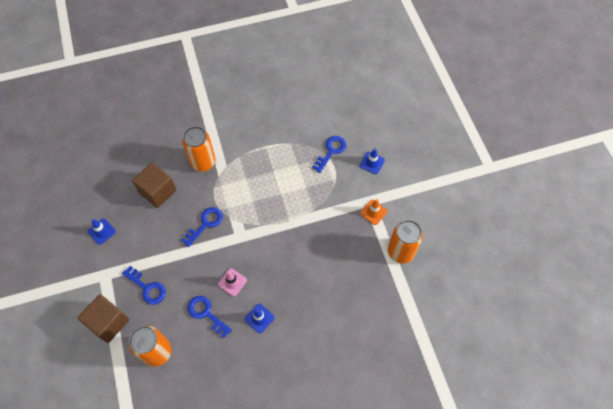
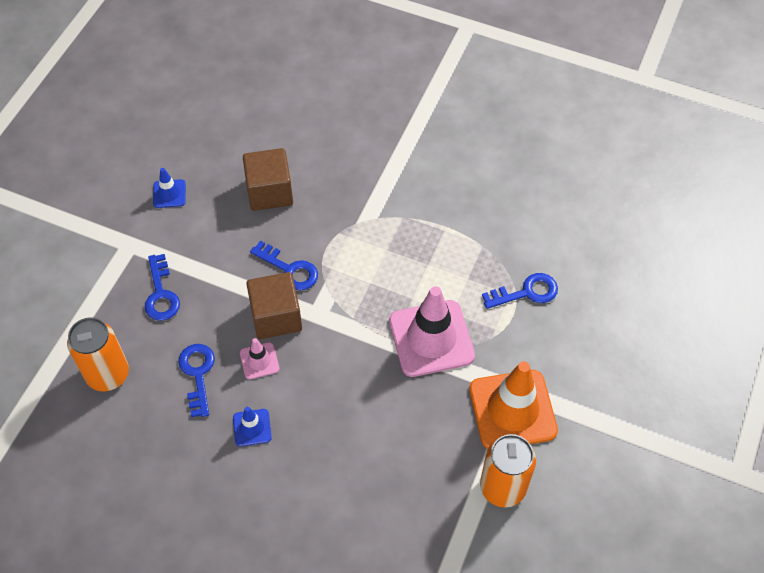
camera: 40 degrees right, 5 degrees down
brown cube [78,294,129,343] -> brown cube moved to [246,272,302,339]
blue key [181,207,223,247] -> blue key turned 45 degrees clockwise [250,241,318,290]
orange can [182,126,216,172] -> none
blue traffic cone [360,148,385,174] -> none
orange traffic cone [360,199,388,225] -> orange traffic cone [469,361,558,449], size x2.14
none -> pink traffic cone [389,286,475,377]

